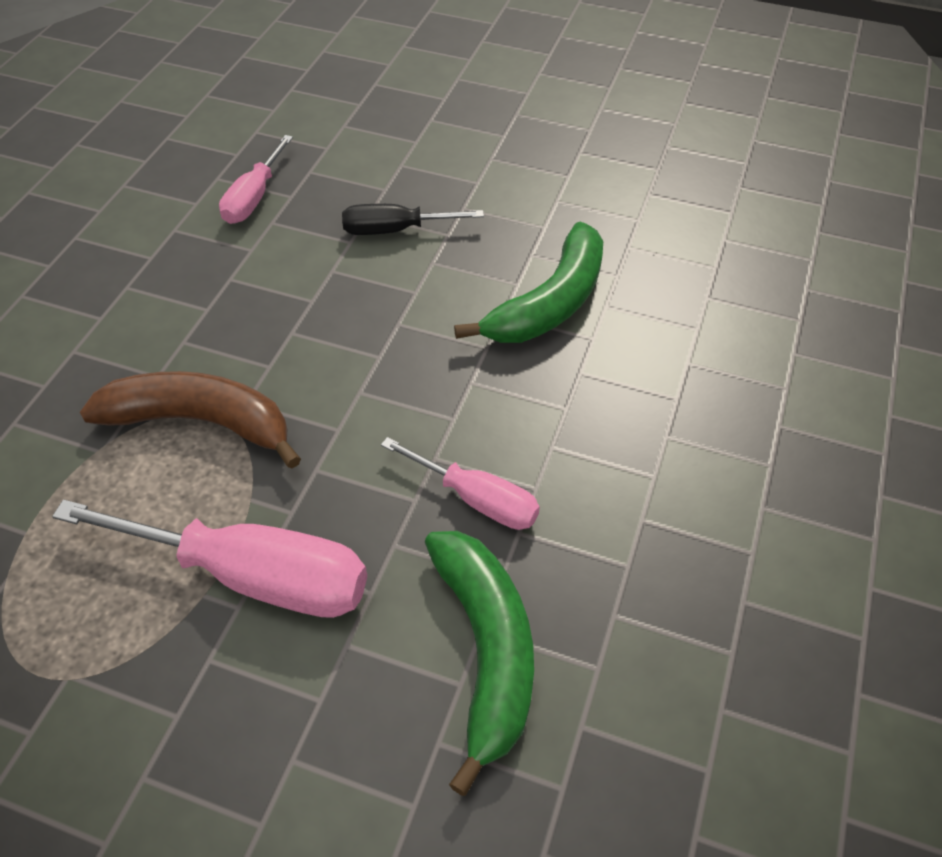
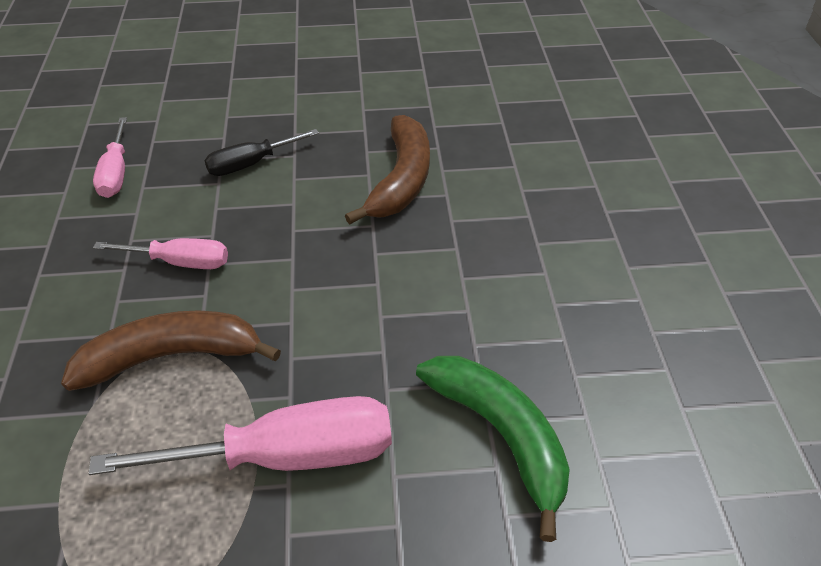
camera: 25 degrees left, 5 degrees down
pink screwdriver [381,437,540,530] -> pink screwdriver moved to [93,238,228,269]
green banana [454,222,603,343] -> brown banana [345,115,430,224]

